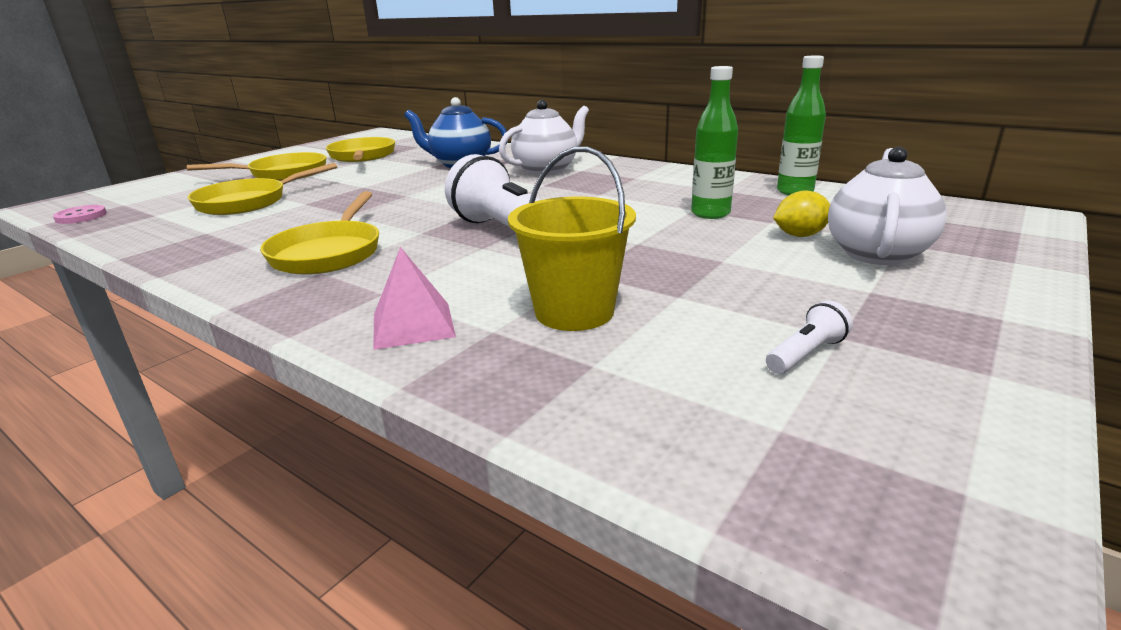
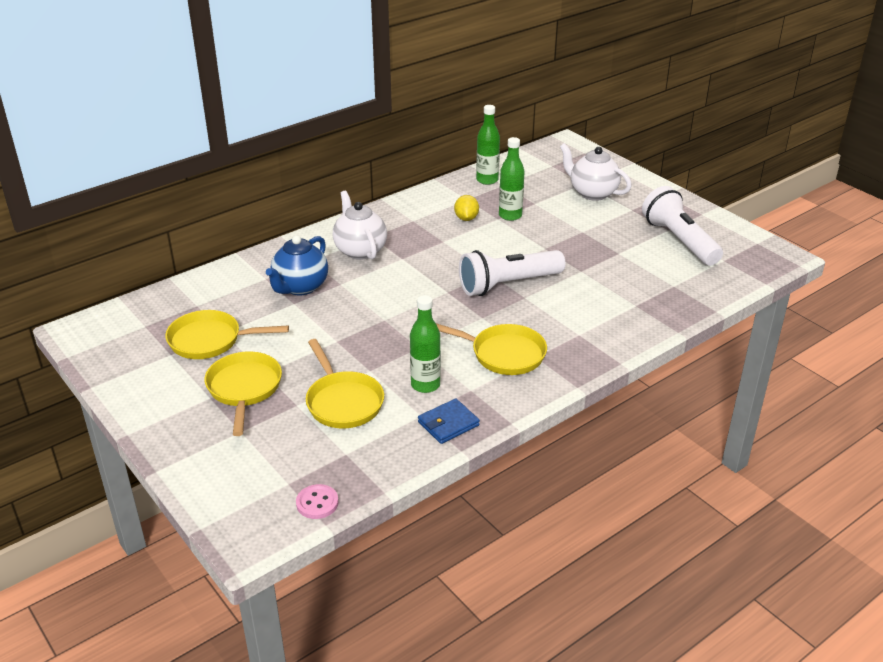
camera: 75 degrees left, 10 degrees up
pink pyramid [373,247,456,350] -> none
yellow bucket [508,146,636,331] -> none
white flashlight [766,300,853,374] -> white flashlight [642,186,723,266], size x2.46
yellow lemon [773,190,830,237] -> yellow lemon moved to [454,195,479,221]
none -> green bottle [410,295,441,393]
none -> blue wallet [418,398,480,444]

